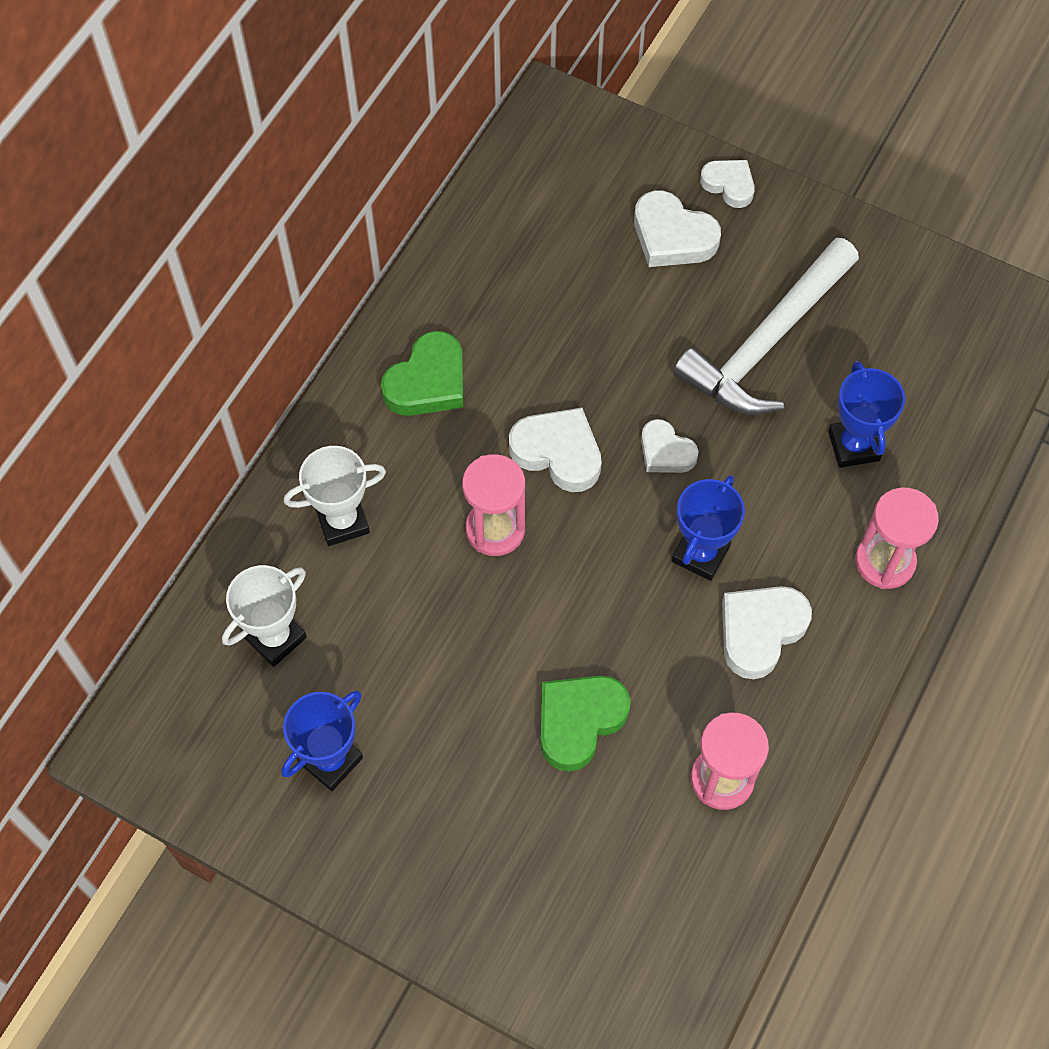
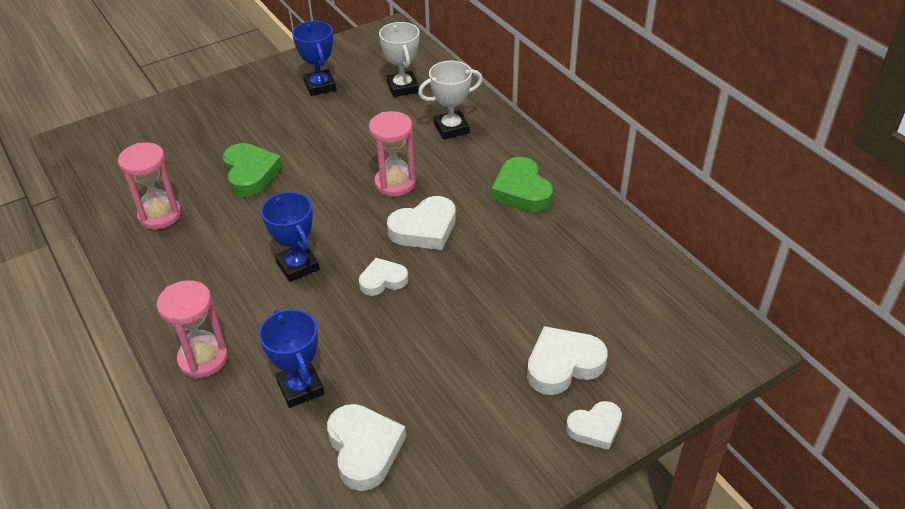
camera: 120 degrees right, 20 degrees down
white trophy [284,446,386,546] -> white trophy turned 60 degrees clockwise [418,61,483,139]
white hammer [673,237,859,415] -> none
white heart [722,586,812,679] -> white heart moved to [327,404,406,491]
blue trophy [828,361,905,468] -> blue trophy turned 45 degrees clockwise [259,309,324,408]

